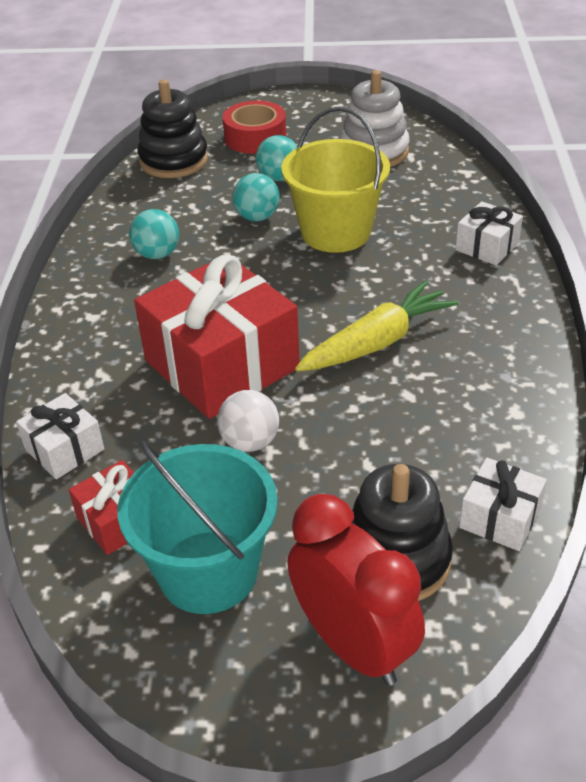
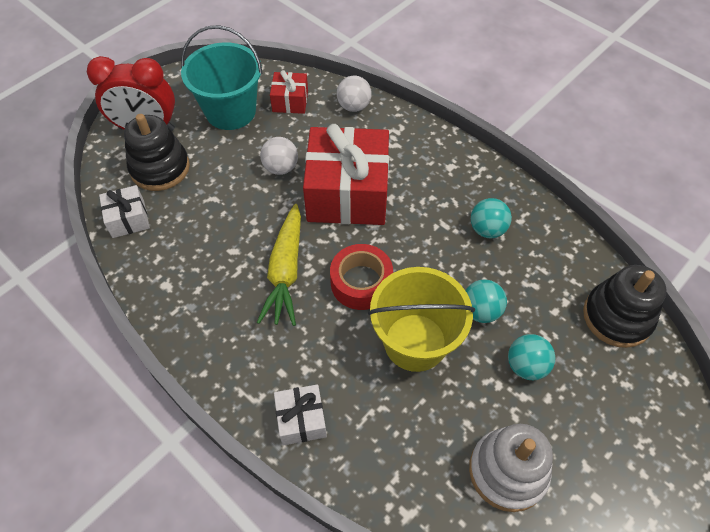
camera: 130 degrees right, 15 degrees up
white gift [16,393,104,479] -> white ball [337,76,372,112]
red tape [223,100,287,154] -> red tape moved to [330,244,393,310]

